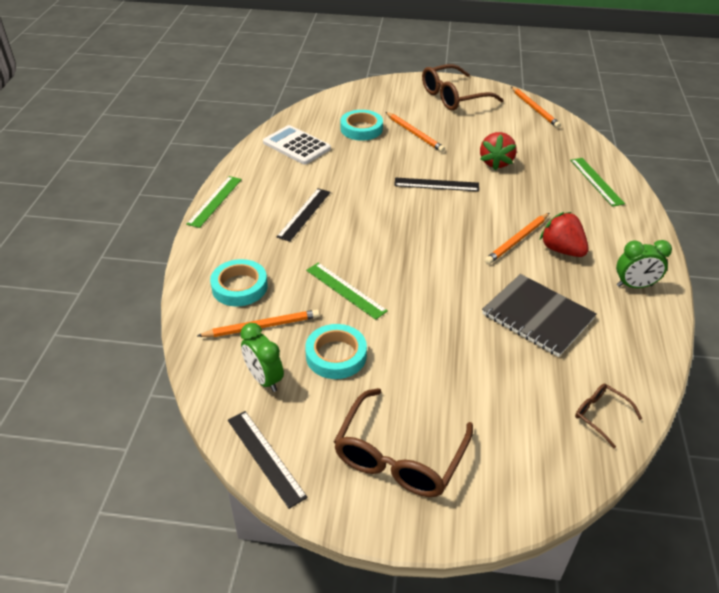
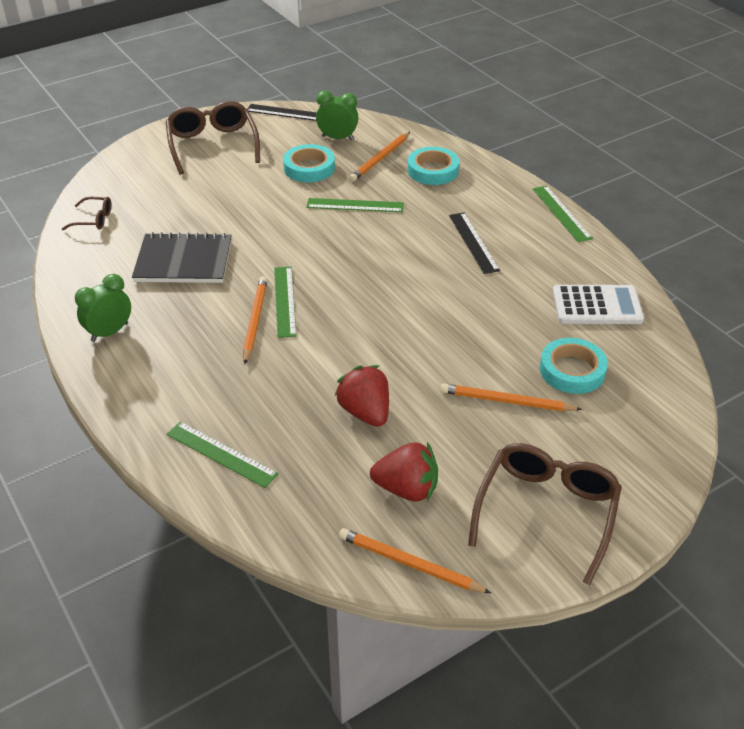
camera: 140 degrees right, 0 degrees up
black ruler [394,178,479,192] -> none
red strawberry [540,212,589,257] -> red strawberry moved to [370,442,438,502]
none -> green ruler [274,267,297,338]

